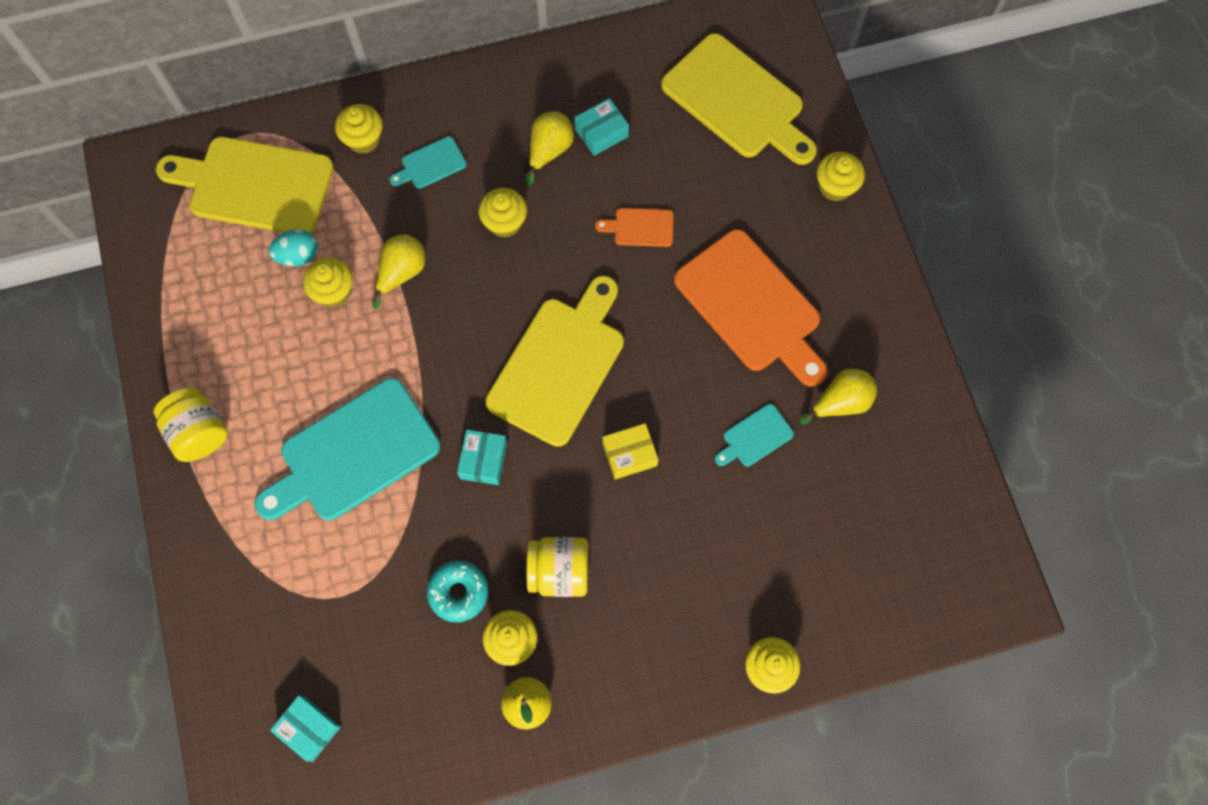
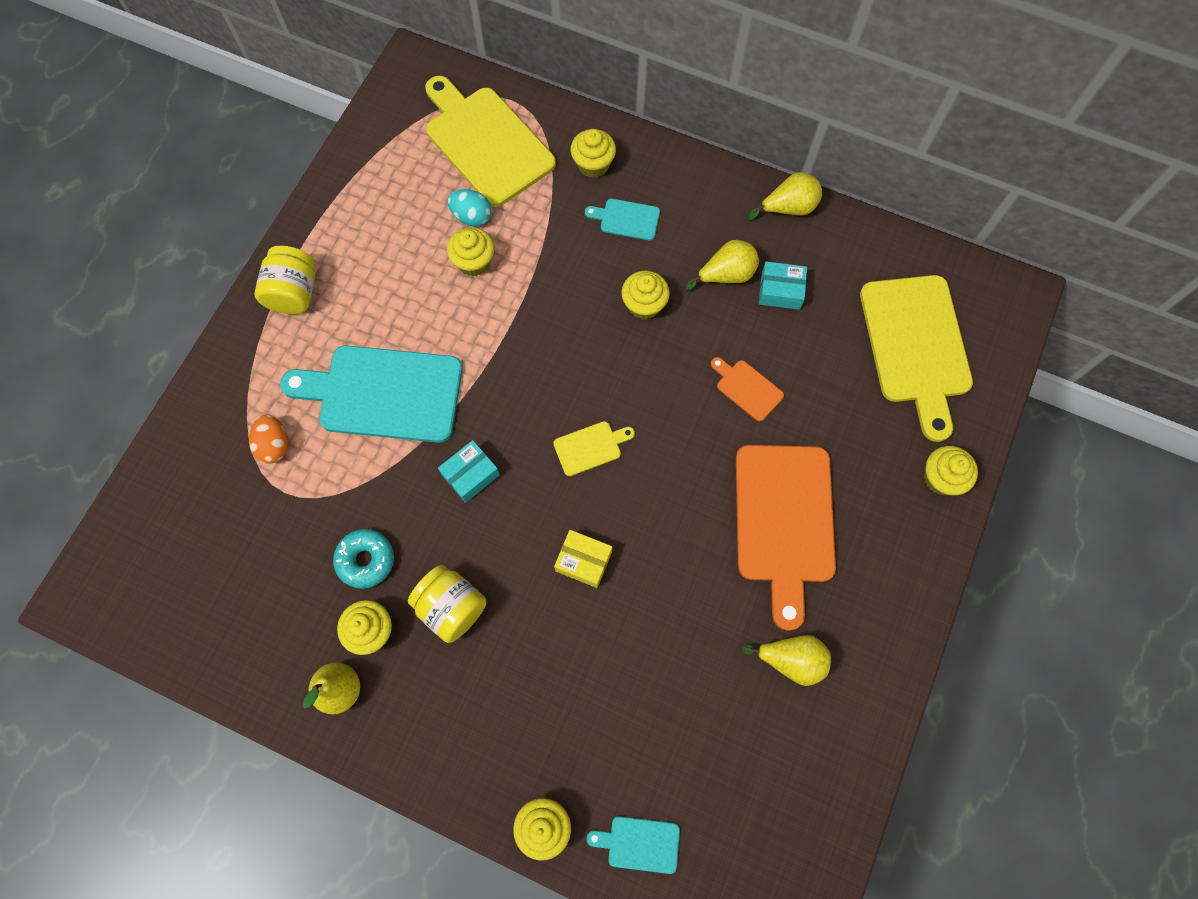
camera: 40 degrees right, 0 degrees up
turquoise box [270,695,341,762] -> none
yellow pear [372,234,425,309] -> yellow pear moved to [748,172,822,220]
yellow cutting board [485,276,624,447] -> yellow cutting board [553,421,635,476], size x0.45
turquoise cutting board [715,404,794,466] -> turquoise cutting board moved to [587,816,680,874]
none -> orange egg [249,414,288,464]

